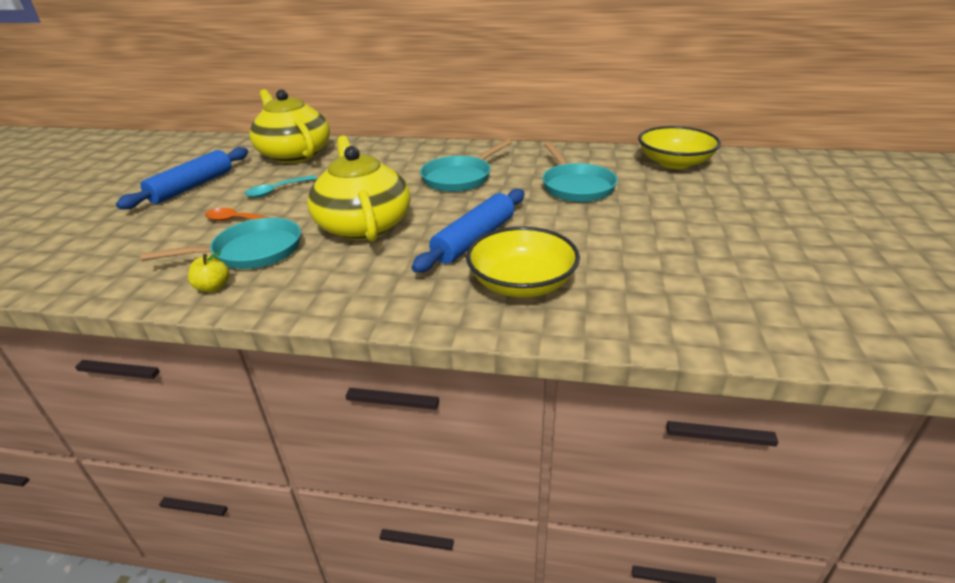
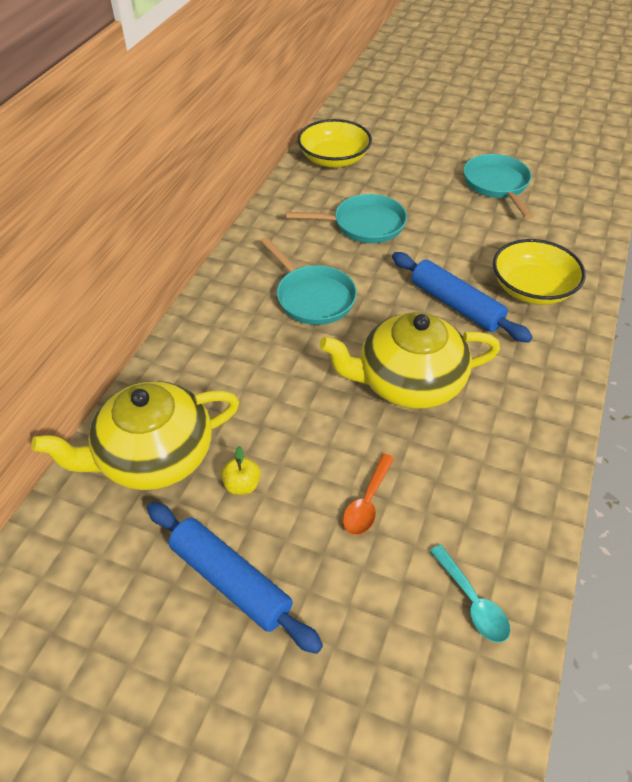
camera: 80 degrees left, 15 degrees up
turquoise pan [141,218,301,269] -> turquoise pan moved to [463,154,533,219]
yellow apple [188,251,229,292] -> yellow apple moved to [221,446,261,495]
turquoise spoon [244,175,317,198] -> turquoise spoon moved to [430,545,510,643]

